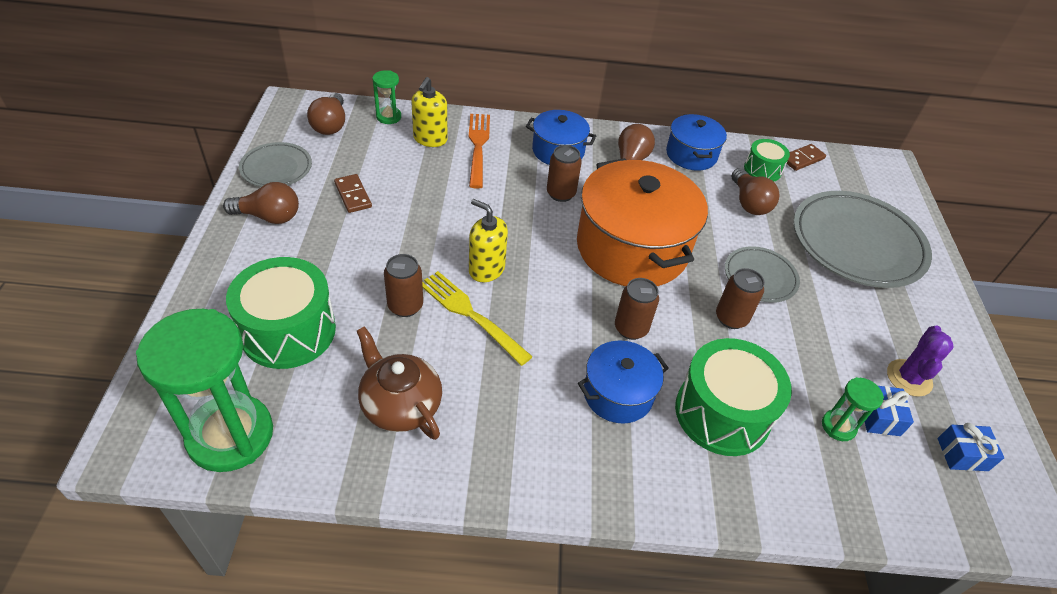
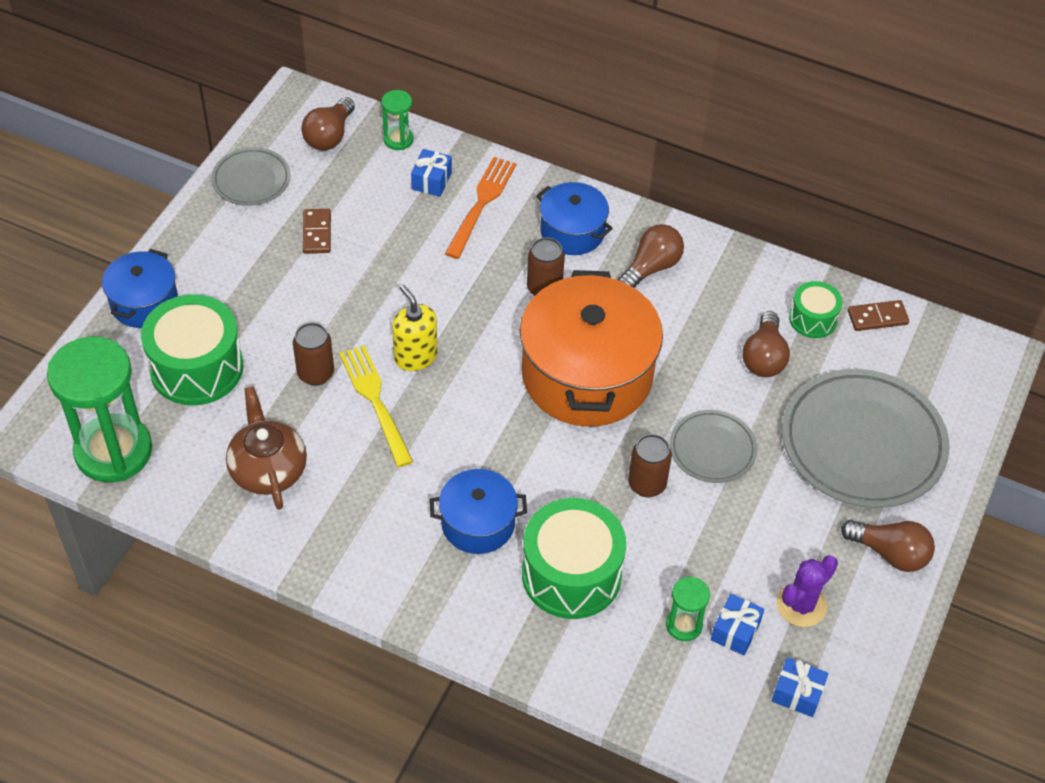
camera: 25 degrees right, 5 degrees up
brown light bulb [223,182,299,224] -> brown light bulb moved to [841,520,935,572]
yellow soap dispenser [411,77,448,147] -> blue gift [411,149,452,197]
brown can [615,278,659,340] -> none
blue pot [666,114,727,171] -> blue pot moved to [102,249,178,328]

